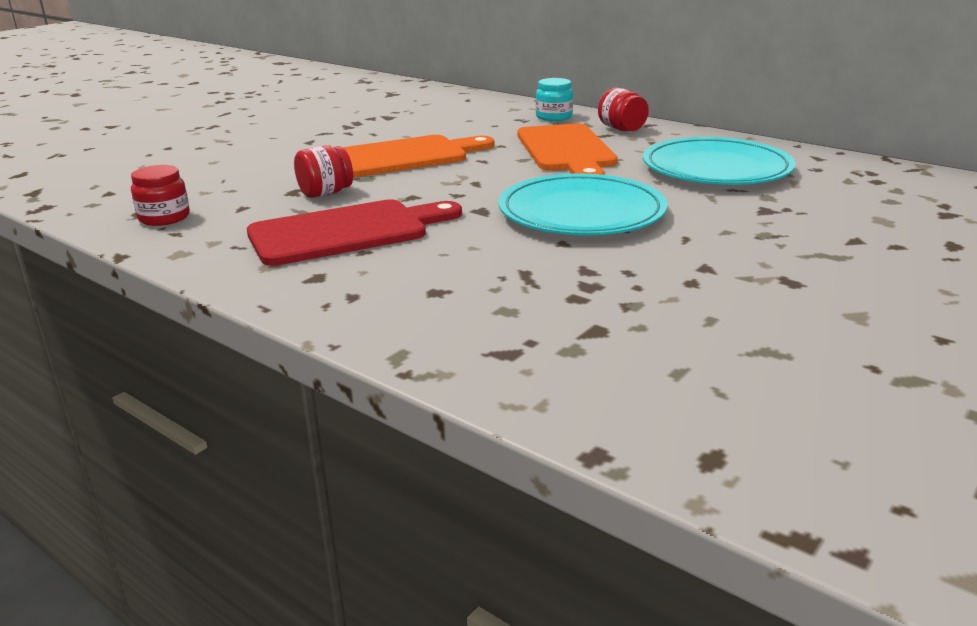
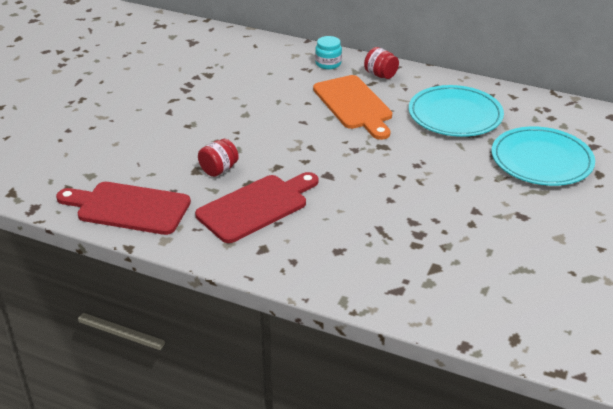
camera: 15 degrees left, 10 degrees up
red jar [131,165,190,226] -> red cutting board [56,182,191,235]
orange cutting board [344,135,494,178] -> none
turquoise plate [498,173,668,235] -> turquoise plate moved to [492,126,595,186]

